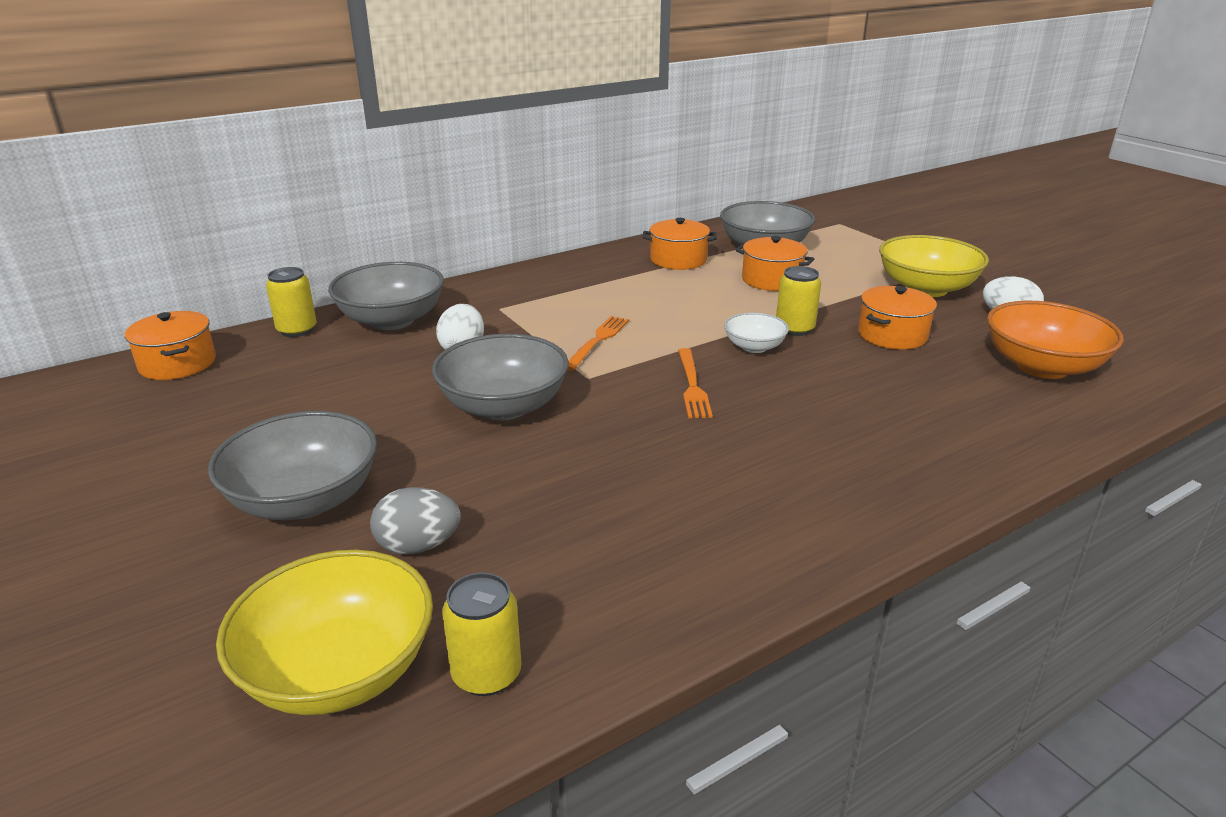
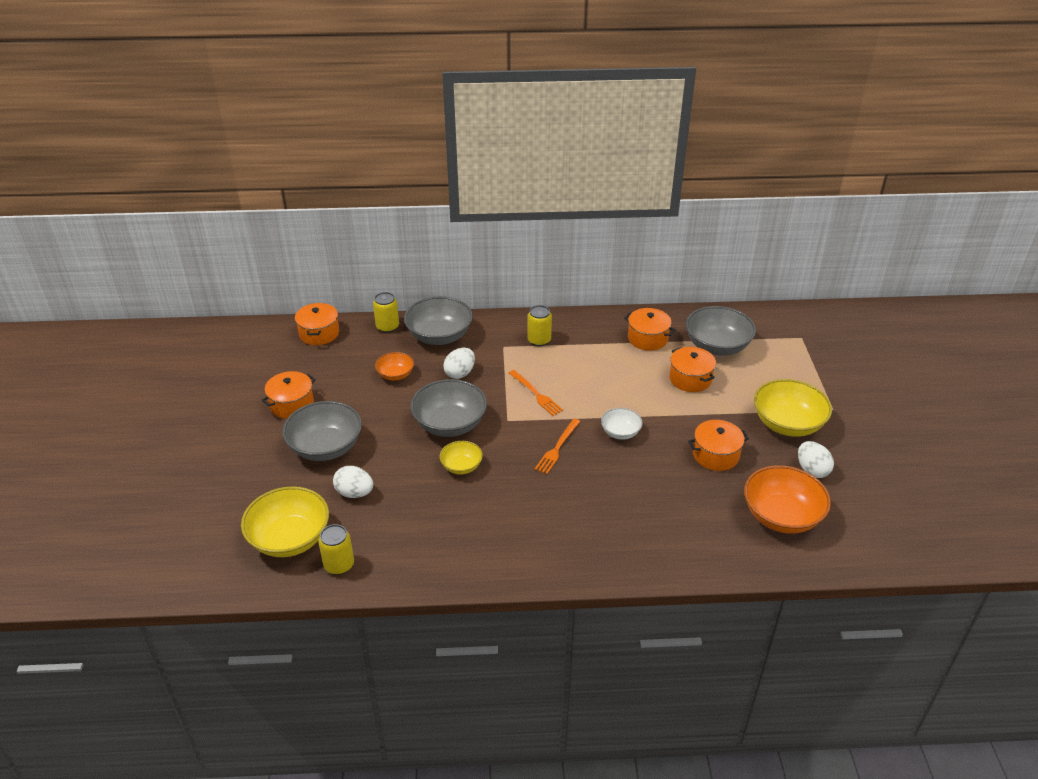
camera: 30 degrees right, 10 degrees up
grey egg [370,487,460,555] -> white egg [333,466,373,498]
orange fork [568,316,629,371] -> orange fork turned 90 degrees clockwise [509,370,563,416]
yellow can [776,266,821,336] -> yellow can moved to [527,305,552,346]
none -> orange pot [262,371,316,419]
none -> orange bowl [375,352,414,381]
none -> yellow bowl [440,441,483,474]

